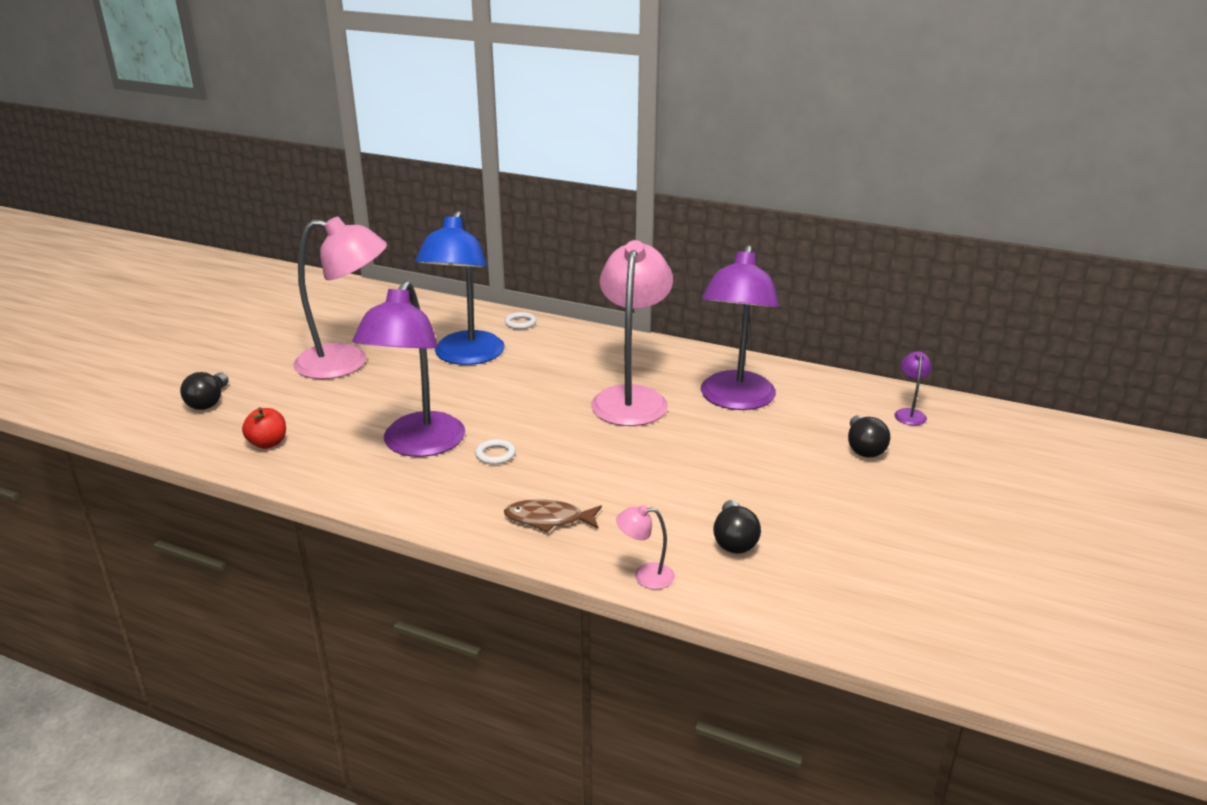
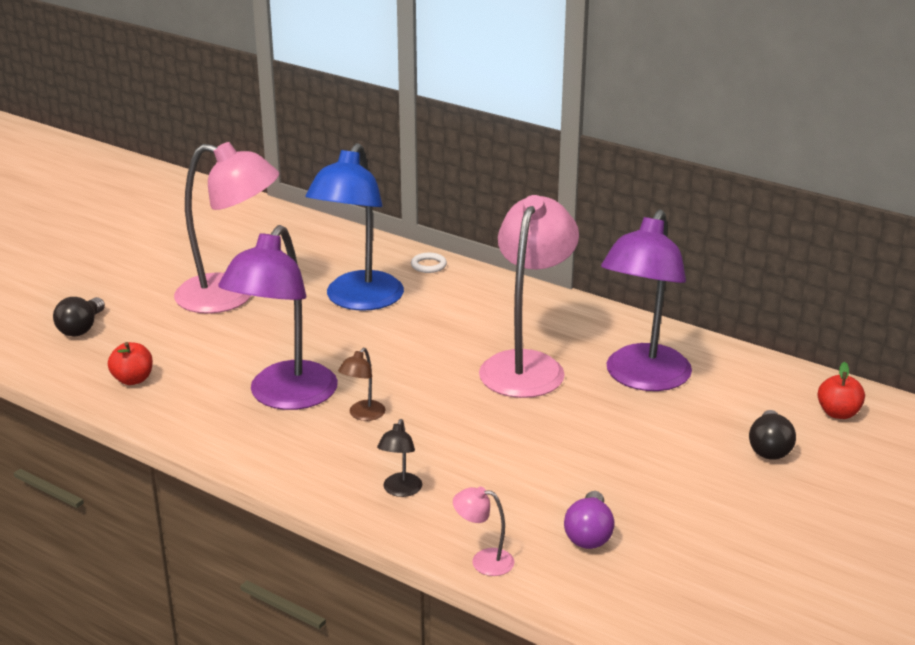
camera: 10 degrees right, 0 degrees up
white ring [475,439,516,465] -> brown lamp [338,348,385,421]
brown fish [504,499,602,532] -> black lamp [377,419,422,497]
black light bulb [713,500,761,554] -> purple light bulb [564,491,615,549]
purple lamp [894,352,932,425] -> red apple [818,362,865,419]

